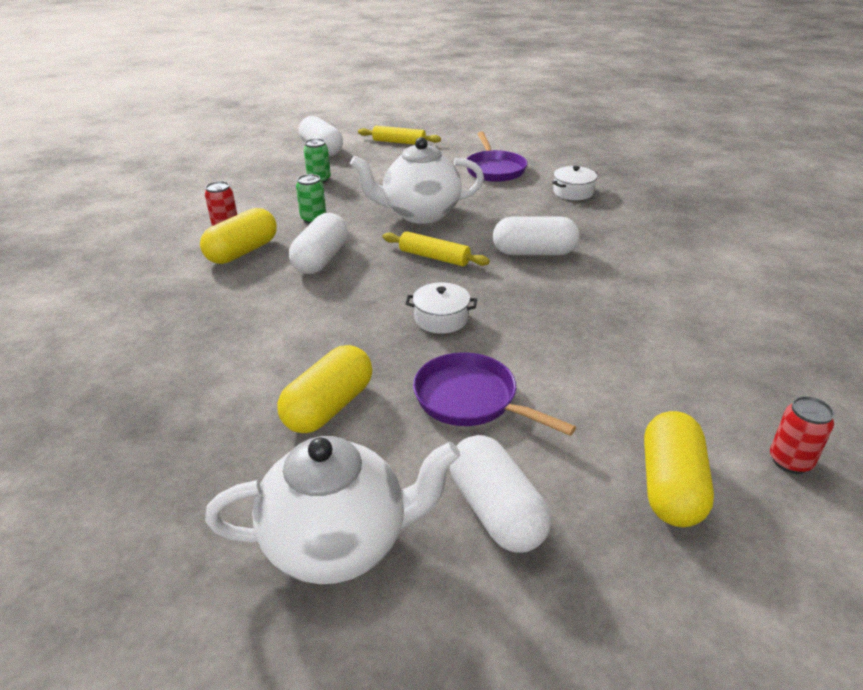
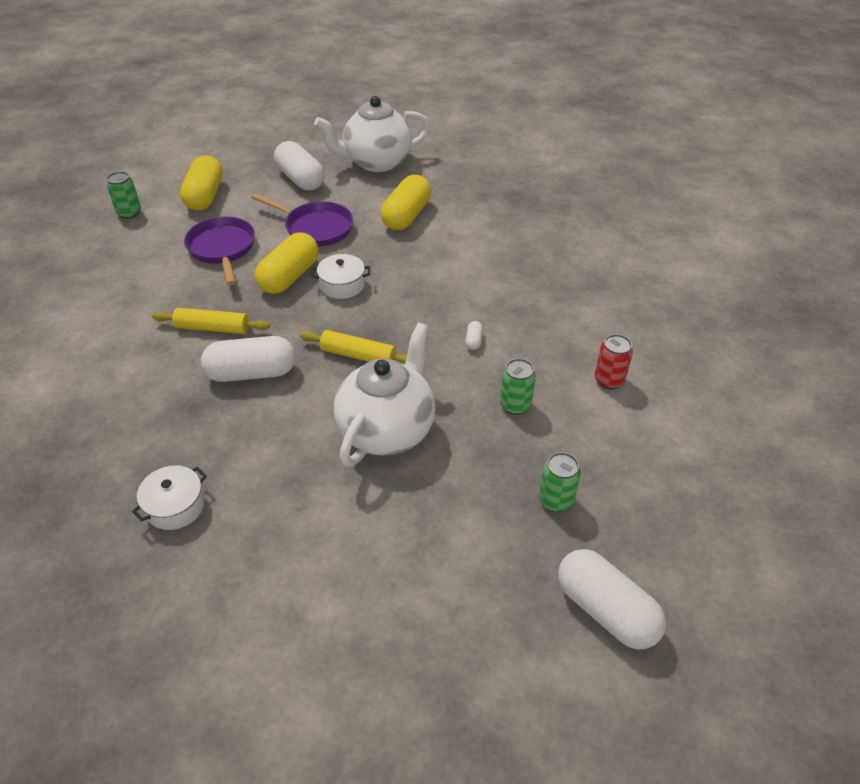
camera: 170 degrees right, 10 degrees up
yellow capsule [200,208,277,264] -> yellow capsule moved to [255,232,319,294]
white capsule [289,213,348,274] -> white capsule [465,321,483,350], size x0.40
white teapot [350,137,484,224] -> white teapot turned 45 degrees counterclockwise [334,322,435,467]
yellow rolling pin [358,126,441,145] -> yellow rolling pin moved to [152,308,270,334]
purple pan [467,131,527,182] -> purple pan moved to [184,216,255,285]
red can [770,396,834,474] -> green can [107,171,141,219]

